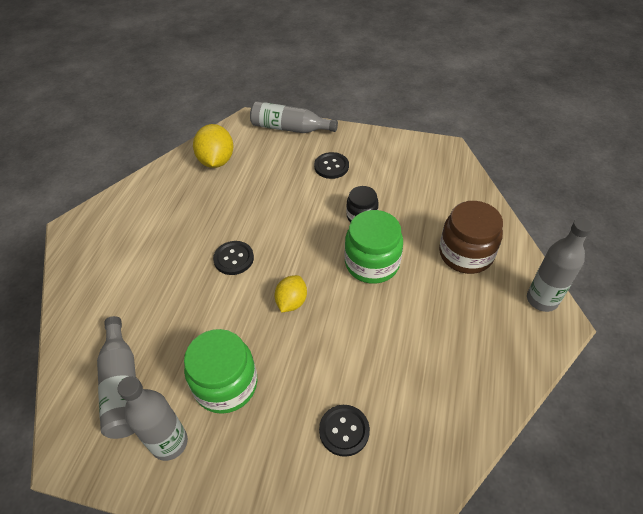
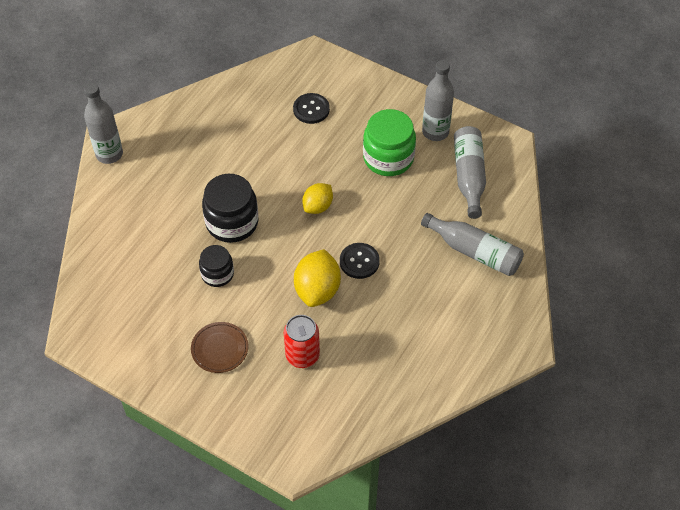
camera: 165 degrees left, 5 degrees up
yellow lemon [193,124,234,168] -> yellow lemon moved to [294,249,341,307]
grey bottle [250,101,338,133] -> grey bottle moved to [421,213,524,276]
black button [314,152,349,179] -> brown plate [191,322,249,373]
green jar [345,210,403,284] -> black jar [202,174,259,243]
brown jar [439,201,503,274] -> none
none -> red can [284,315,320,368]

